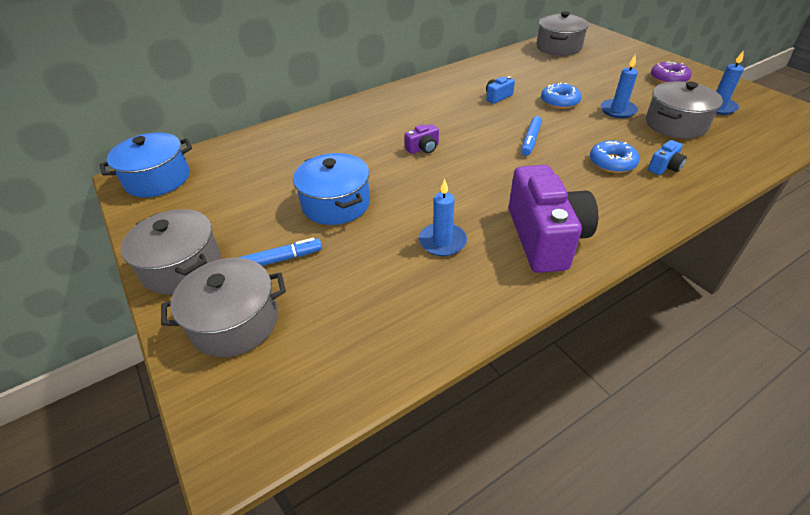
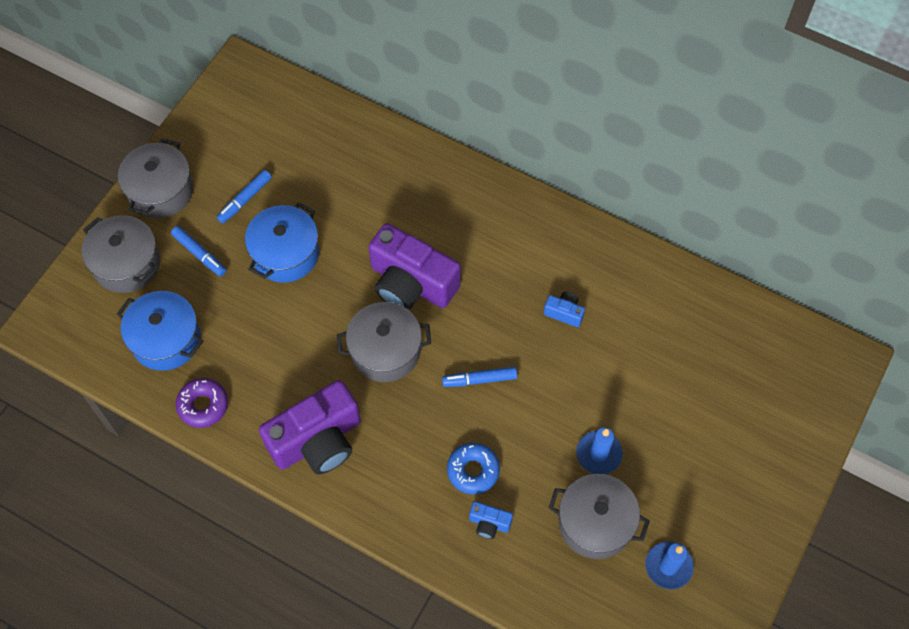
camera: 60 degrees right, 20 degrees up
blue pot [100,132,192,198] -> blue pot moved to [117,291,204,371]
purple camera [405,124,439,154] -> purple camera [369,223,461,310], size x2.35
blue candle [419,179,467,256] -> none
grey pot [536,12,589,56] -> grey pot moved to [337,302,431,382]
blue donut [541,83,581,109] -> none
purple donut [651,62,691,83] -> purple donut moved to [176,378,228,428]
none -> blue marker [216,170,272,224]

